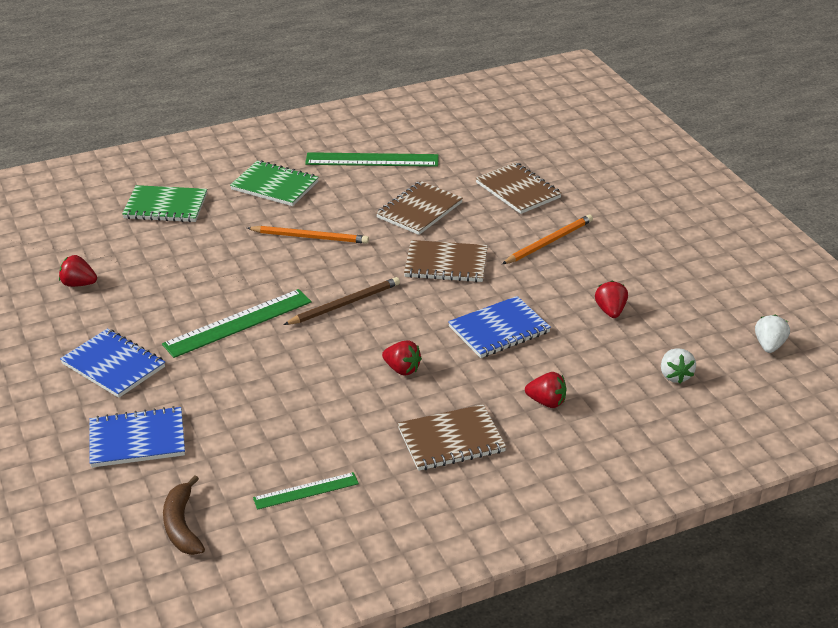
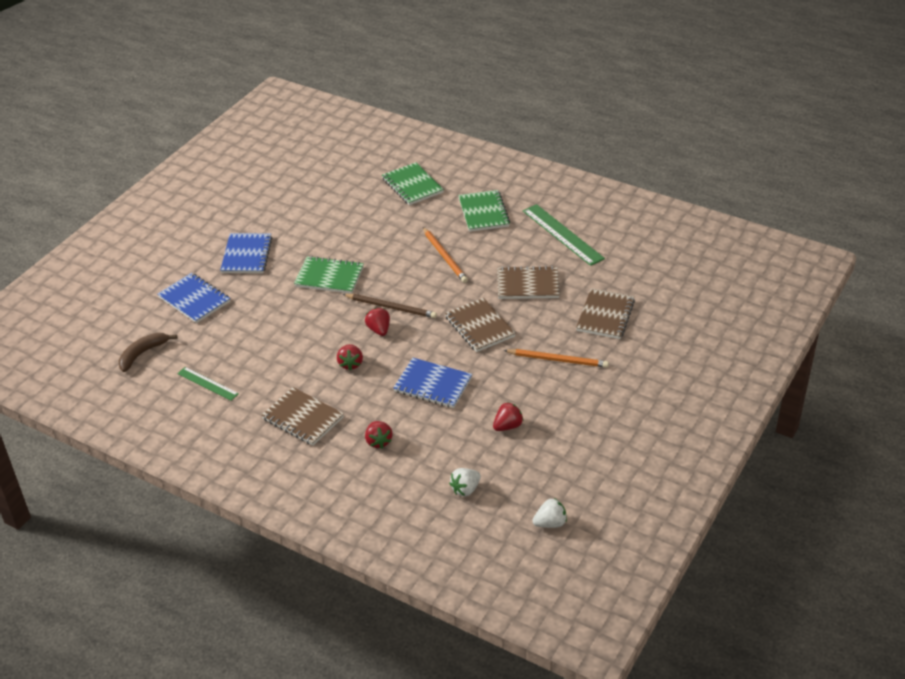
camera: 55 degrees right, 5 degrees up
red strawberry [59,255,97,287] -> red strawberry moved to [365,308,390,336]
green ruler [162,289,312,358] -> green notebook [294,256,364,294]

